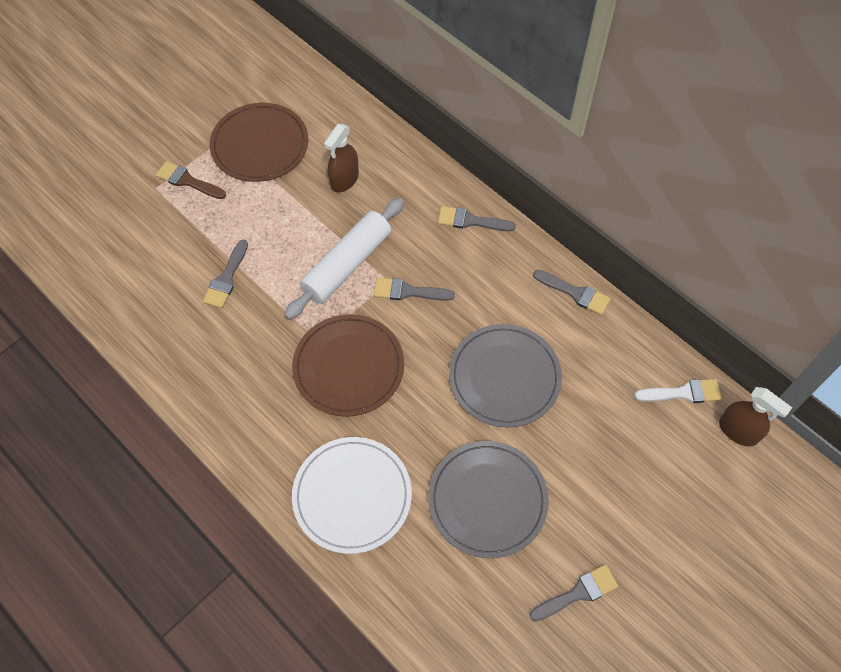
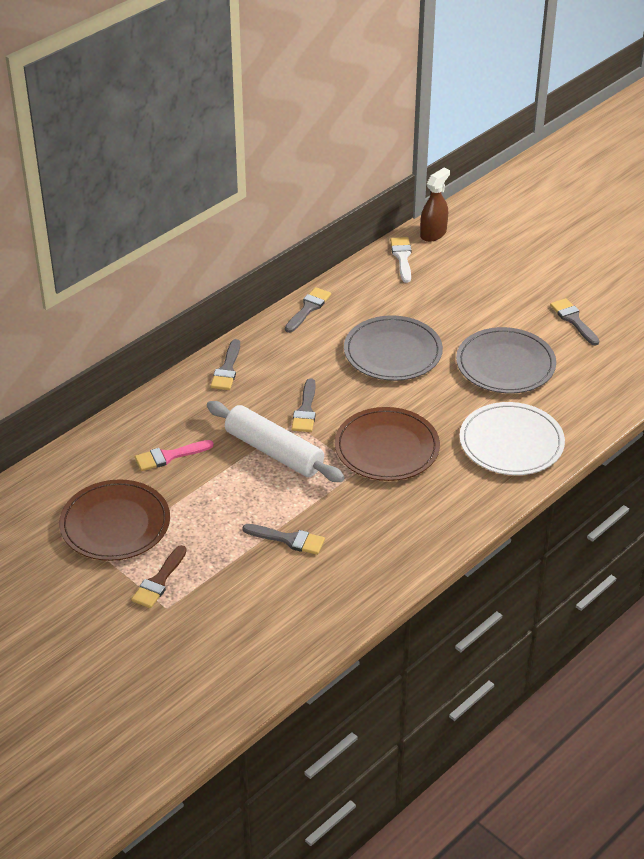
camera: 90 degrees left, 20 degrees down
brown spray bottle [324,124,359,192] -> pink brush [135,440,214,471]

